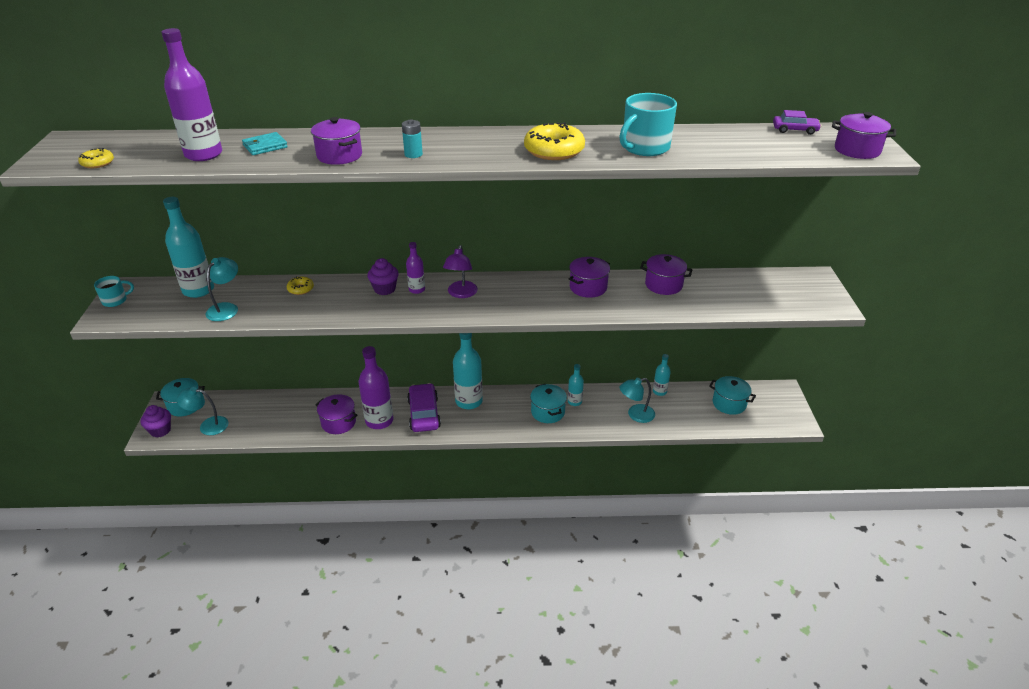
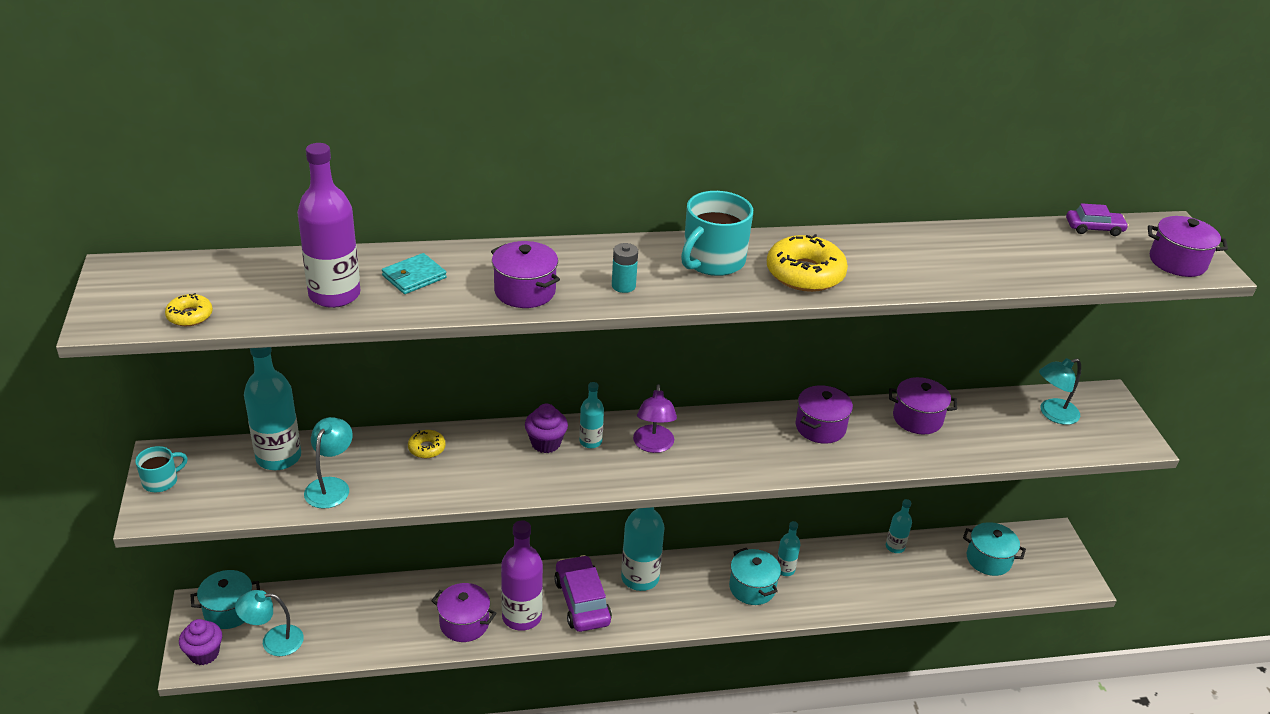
camera: 10 degrees left, 0 degrees up
purple bottle [406,242,425,294] -> turquoise bottle [579,382,604,448]
turquoise mug [619,93,677,156] -> turquoise mug moved to [681,191,753,276]
turquoise lamp [619,378,655,423] -> turquoise lamp moved to [1039,358,1081,425]

